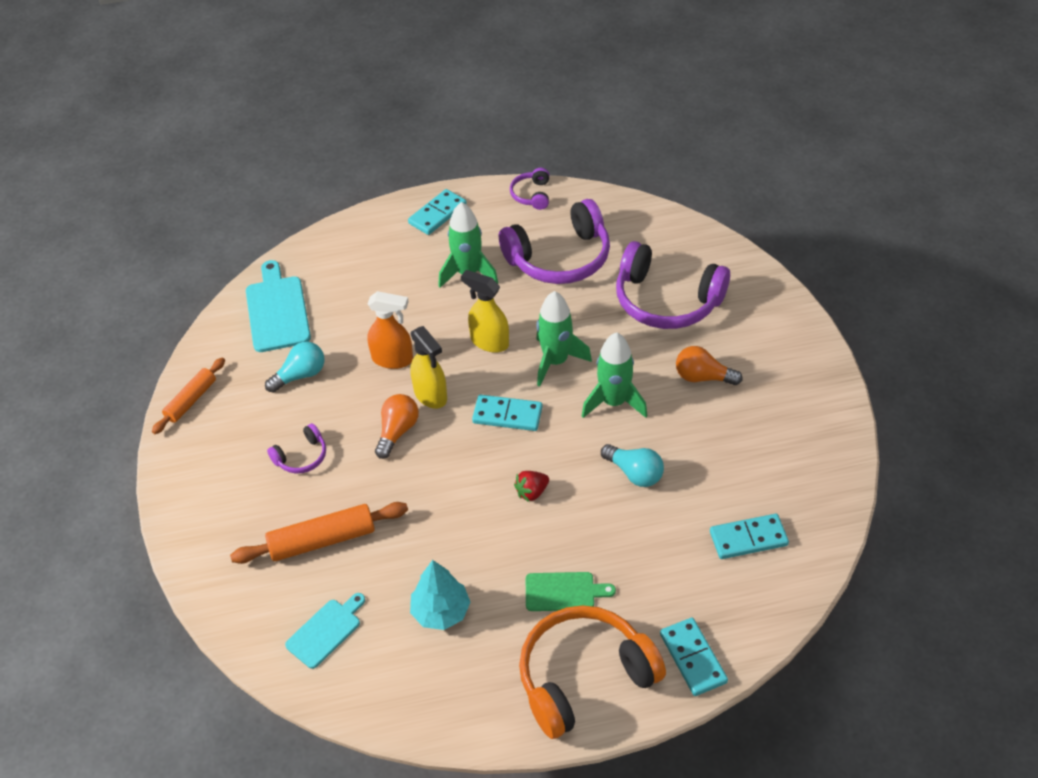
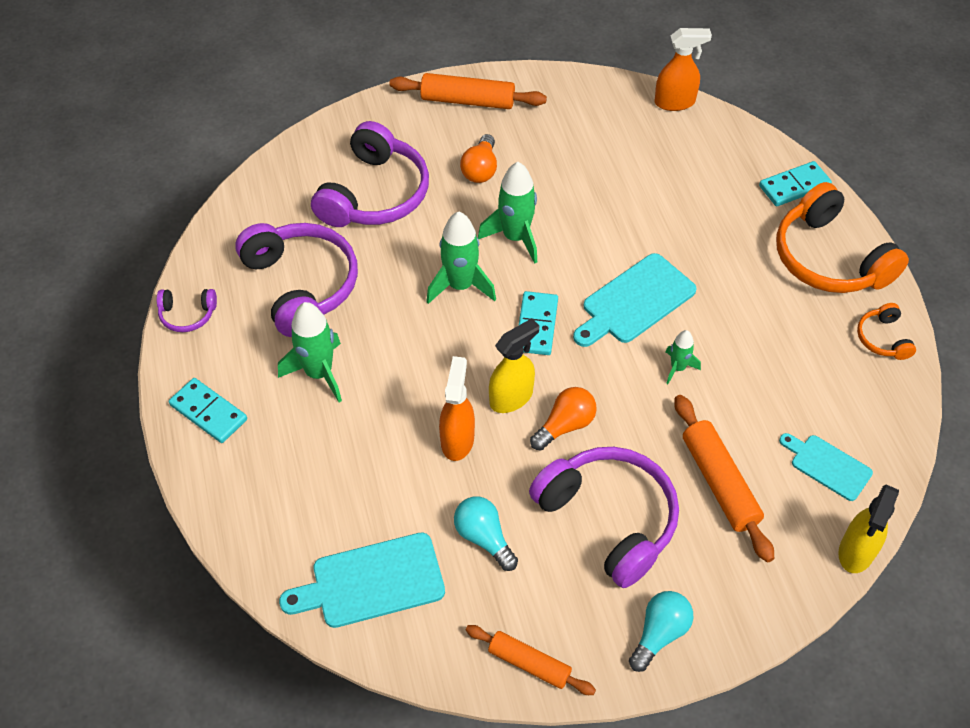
camera: 95 degrees left, 5 degrees up
purple headphones [267,423,326,473] -> purple headphones [529,447,679,588], size x2.16
orange light bulb [375,394,419,459] -> orange light bulb turned 120 degrees clockwise [530,387,597,450]
turquoise tree [410,560,470,630] -> none
yellow spray bottle [461,270,509,353] -> yellow spray bottle moved to [838,485,899,573]
red strawberry [514,471,549,502] -> turquoise cutting board [573,253,697,347]
green cutting board [526,572,616,611] -> none
turquoise light bulb [601,444,664,487] -> turquoise light bulb moved to [629,591,693,672]
turquoise domino [710,514,789,559] -> none
none -> orange rolling pin [389,73,547,109]
none -> orange spray bottle [655,28,712,111]
none -> green rocket [666,330,701,384]
none -> orange headphones [857,303,916,360]

